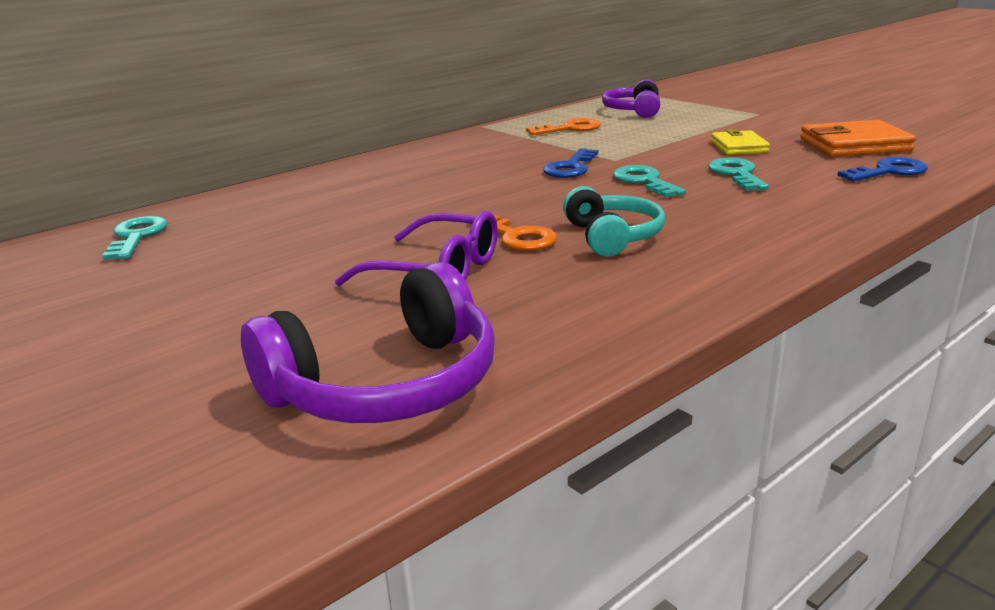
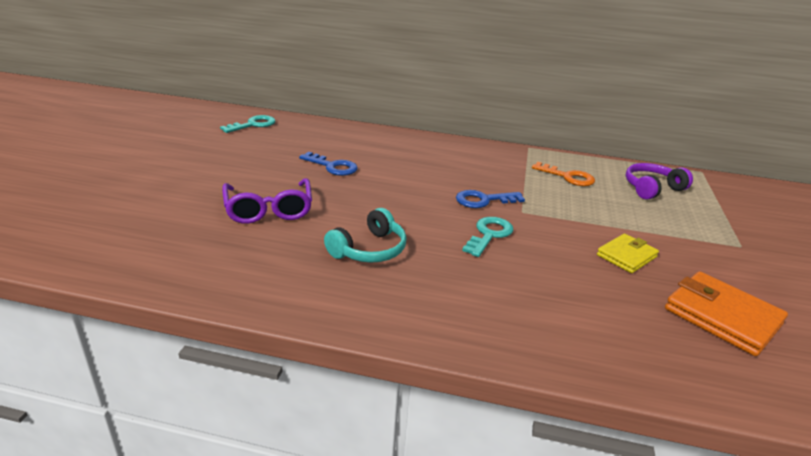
camera: 50 degrees right, 5 degrees up
purple headphones [241,262,495,423] -> none
orange key [469,215,557,251] -> none
turquoise key [708,158,769,190] -> none
blue key [837,157,928,182] -> blue key moved to [299,152,358,176]

